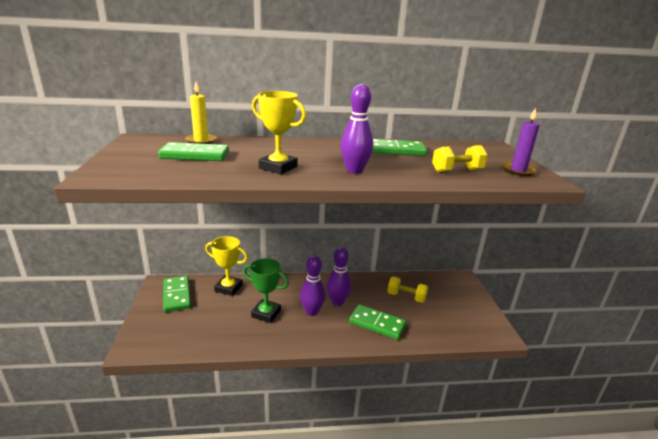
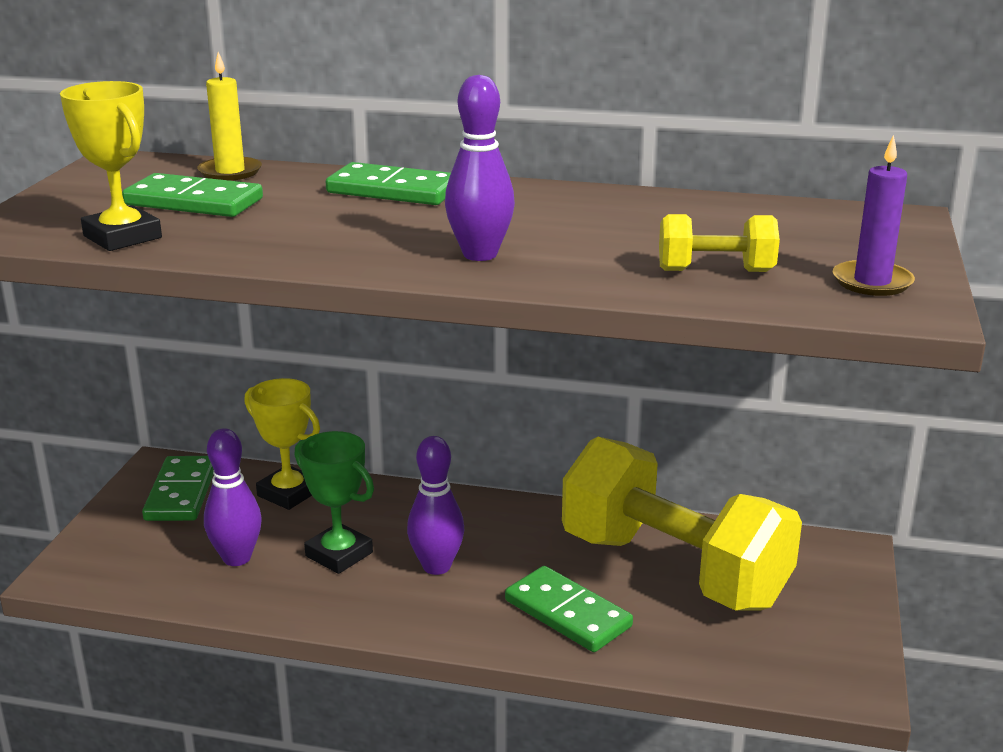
camera: 20 degrees right, 0 degrees up
yellow trophy [252,91,306,174] -> yellow trophy moved to [60,81,162,251]
purple bowling pin [327,247,351,306] -> purple bowling pin moved to [204,428,262,566]
green domino [372,139,427,156] -> green domino moved to [326,162,451,205]
yellow dumbbell [387,277,428,303] -> yellow dumbbell [562,437,802,611], size x2.45

